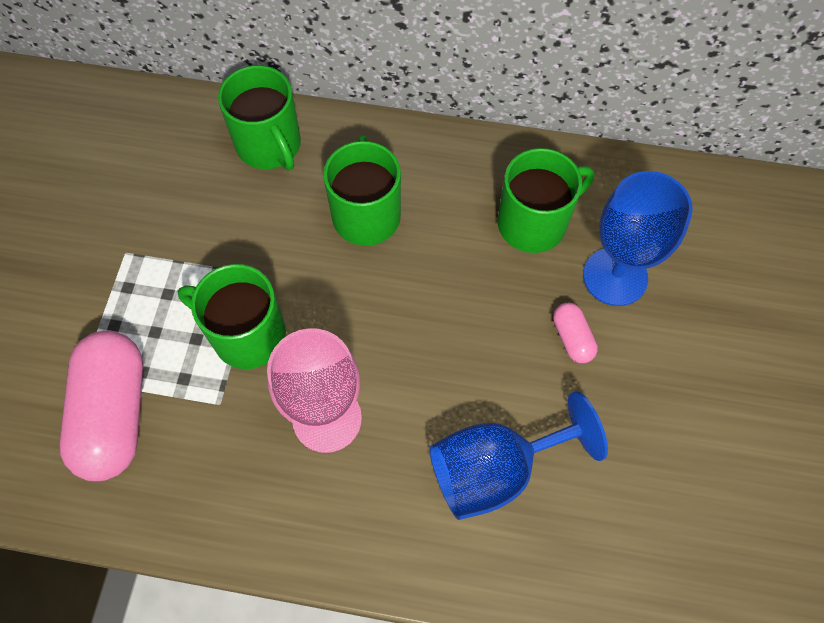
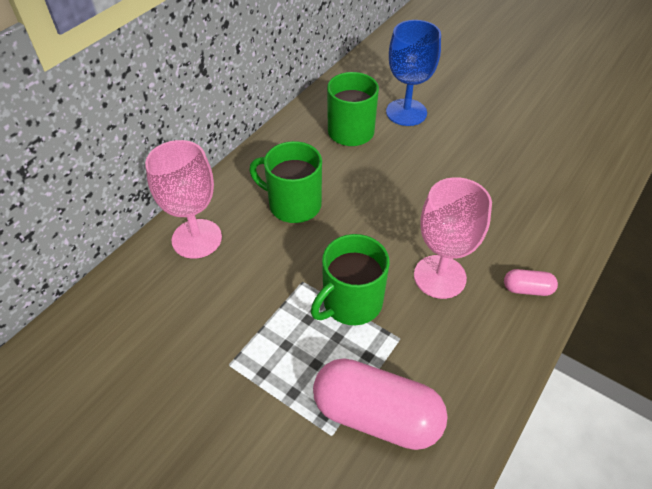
camera: 65 degrees left, 15 degrees down
green mug [218,65,301,170] -> pink goblet [145,140,222,259]
blue goblet [429,391,608,520] -> none
pink capsule [553,303,598,363] -> pink capsule moved to [504,269,558,296]

